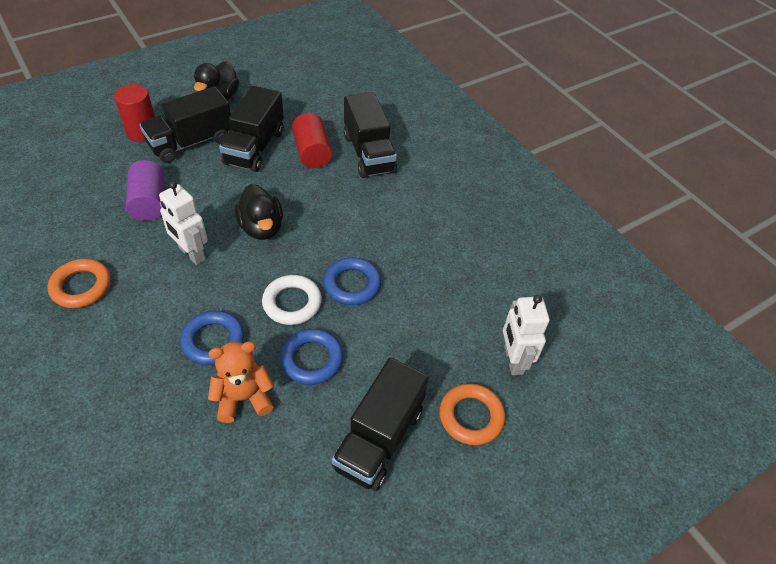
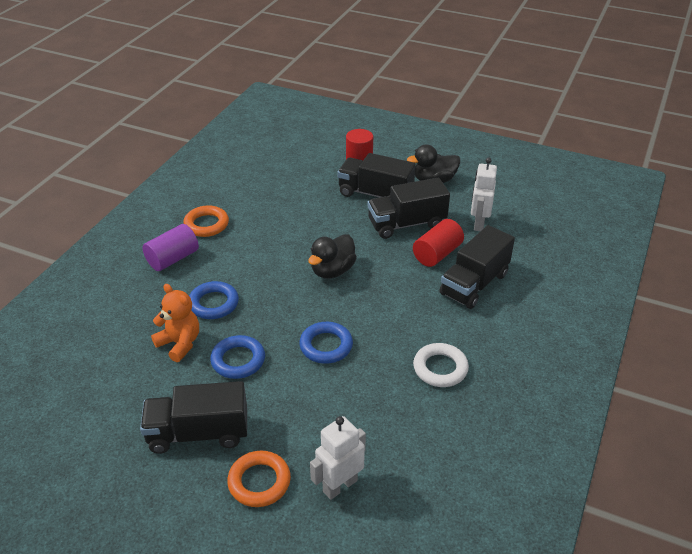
camera: 60 degrees right, 10 degrees down
purple cylinder [126,160,164,221] -> purple cylinder moved to [142,224,199,271]
white robot [159,181,208,265] -> white robot moved to [471,157,497,231]
white ring [262,275,322,325] -> white ring moved to [413,343,469,387]

